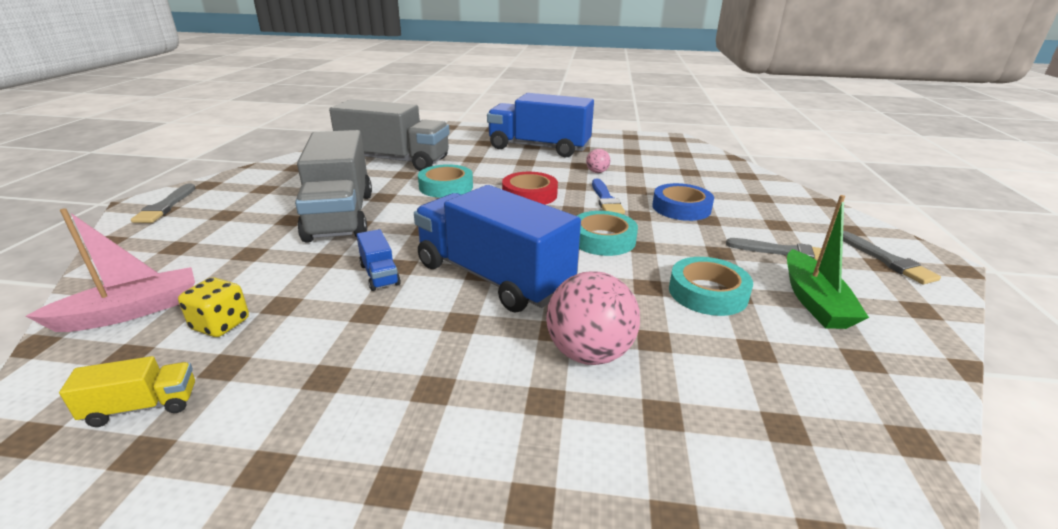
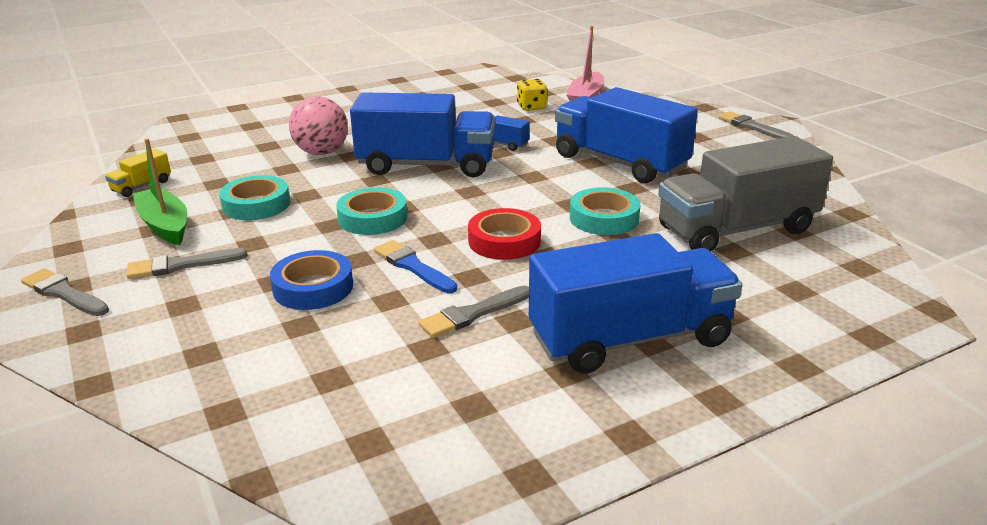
camera: 145 degrees right, 0 degrees up
yellow truck [59,356,195,427] -> yellow truck moved to [105,149,171,197]
grey truck [295,130,372,243] -> blue truck [555,87,698,183]
pink ball [586,149,610,173] -> grey brush [418,286,529,338]

